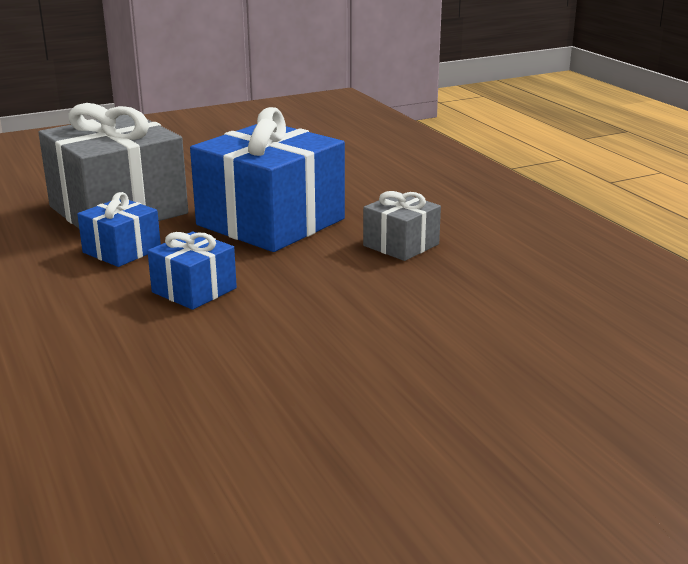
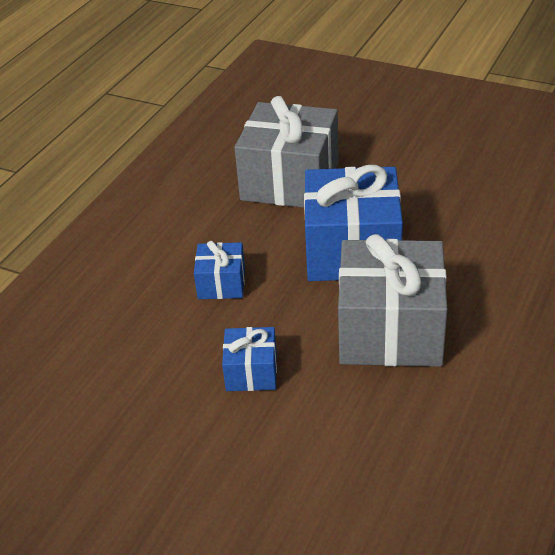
camera: 55 degrees right, 15 degrees up
blue gift [77,192,161,267] -> blue gift moved to [222,327,277,391]
grey gift [363,191,441,261] -> grey gift [338,234,447,367], size x2.06

